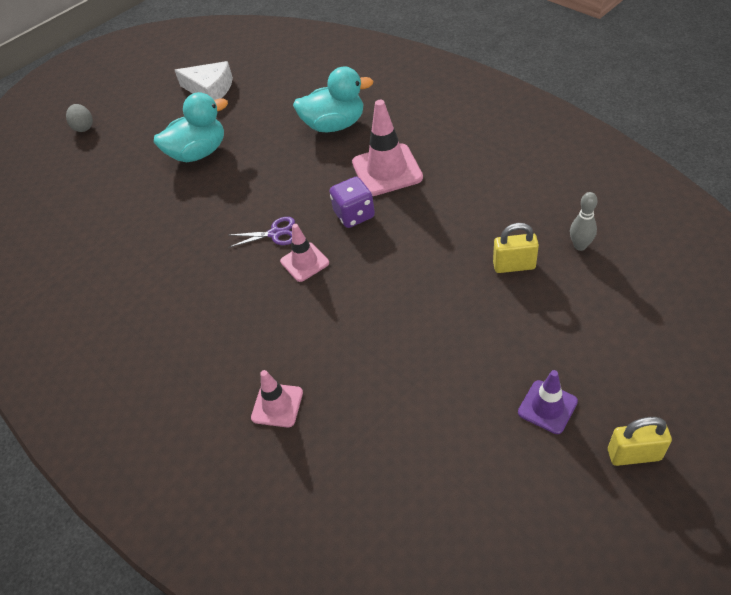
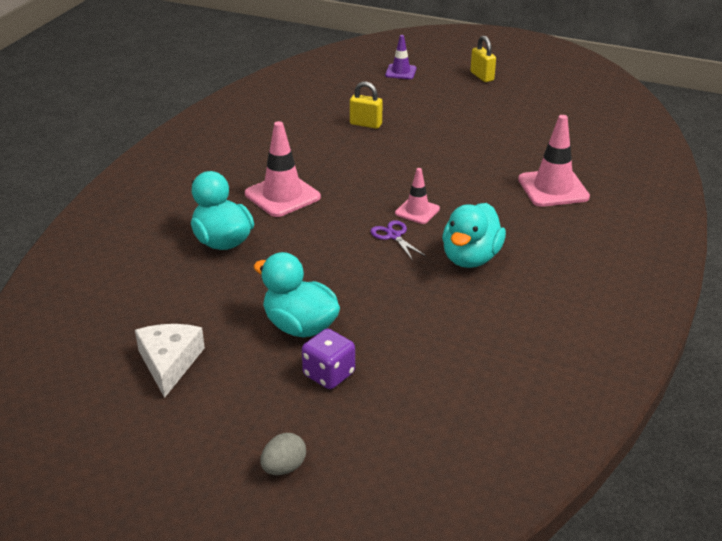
camera: 120 degrees left, 15 degrees down
pink traffic cone [251,370,303,428] -> pink traffic cone [518,115,590,207], size x1.70
purple dice [329,177,375,228] -> purple dice moved to [302,329,355,389]
yellow padlock [493,223,539,273] -> yellow padlock turned 45 degrees counterclockwise [350,82,383,129]
purple traffic cone [518,370,578,434] -> purple traffic cone moved to [385,35,416,79]
grey bowling pin [570,192,598,251] -> none
none -> turquoise duck [442,203,506,268]

